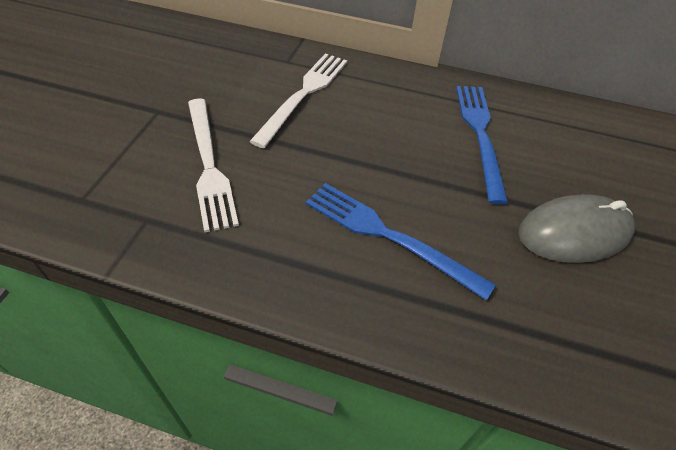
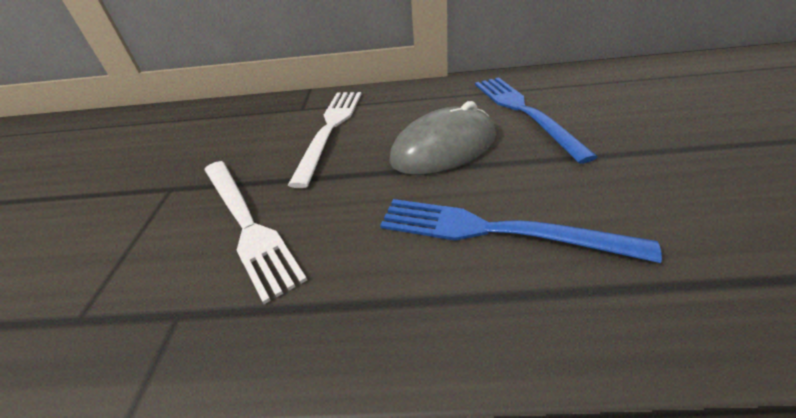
camera: 10 degrees left, 10 degrees down
grey mouse [518,194,635,263] -> grey mouse moved to [389,101,496,175]

